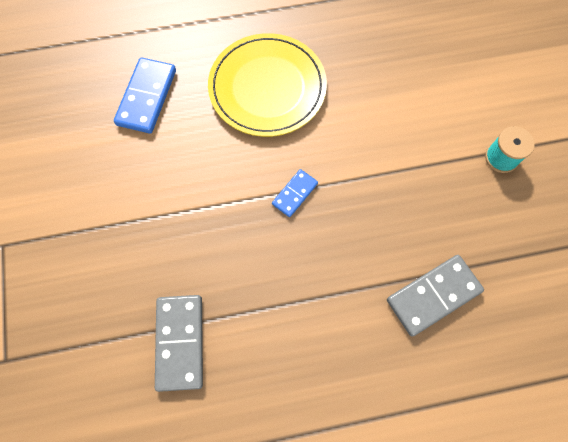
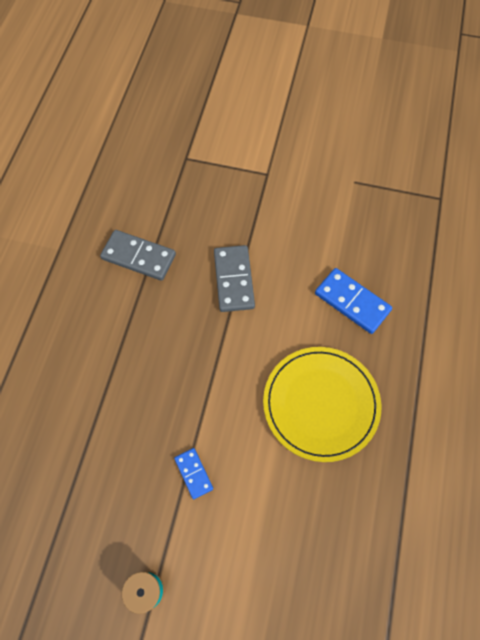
camera: 115 degrees right, 5 degrees down
blue domino [272,169,318,217] -> blue domino moved to [174,448,213,499]
grey domino [387,255,484,337] -> grey domino moved to [214,245,255,312]

